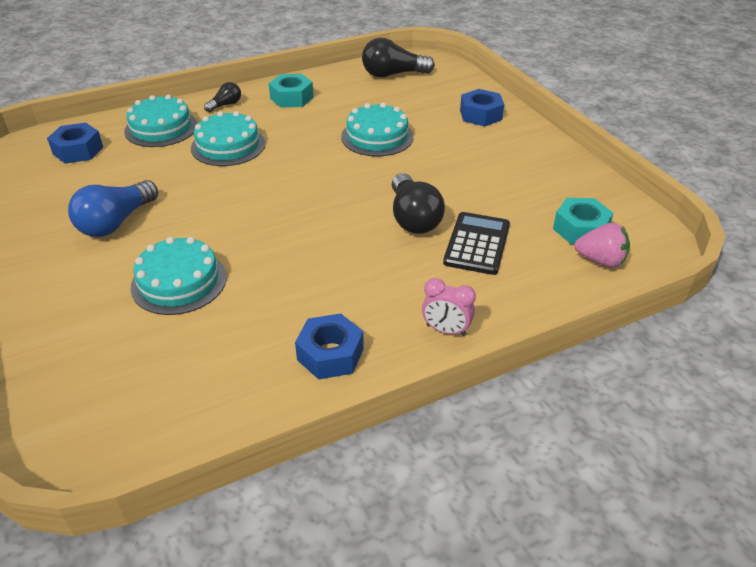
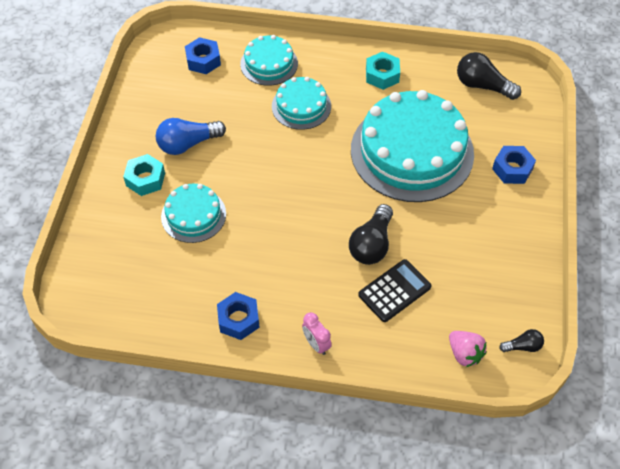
camera: 35 degrees right, 15 degrees up
black light bulb [204,82,241,112] -> black light bulb moved to [499,329,544,352]
turquoise cake [341,103,414,156] -> turquoise cake [351,90,474,202], size x1.99
turquoise nut [553,198,613,245] -> turquoise nut moved to [123,154,165,196]

